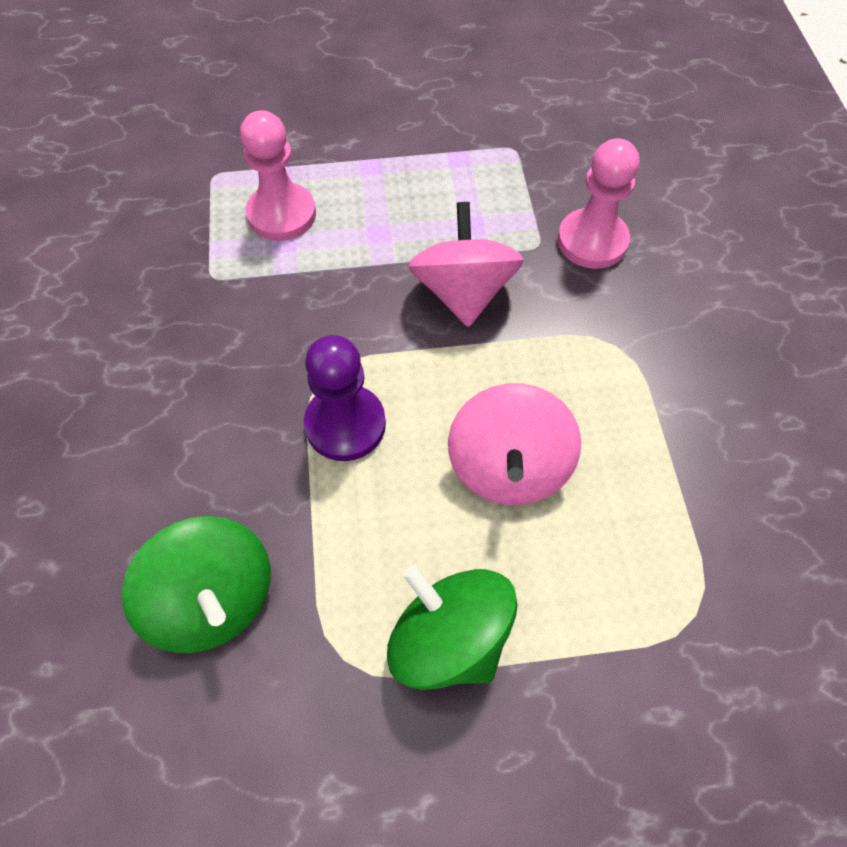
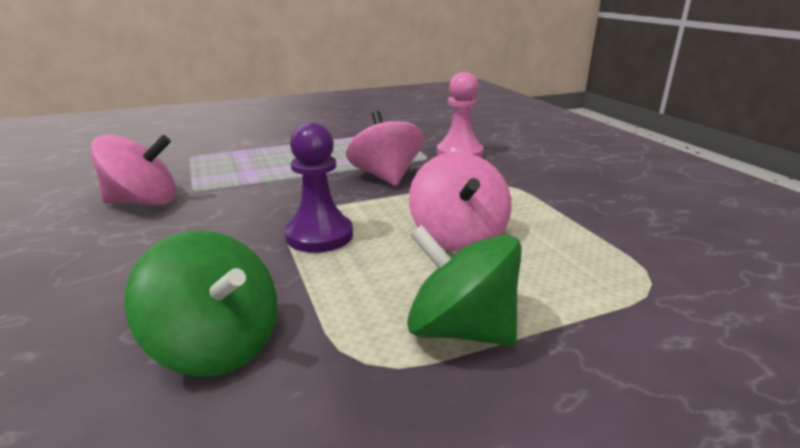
camera: 15 degrees left, 35 degrees down
pink pawn [240,110,316,241] -> none
none -> pink spinning top [90,134,176,206]

